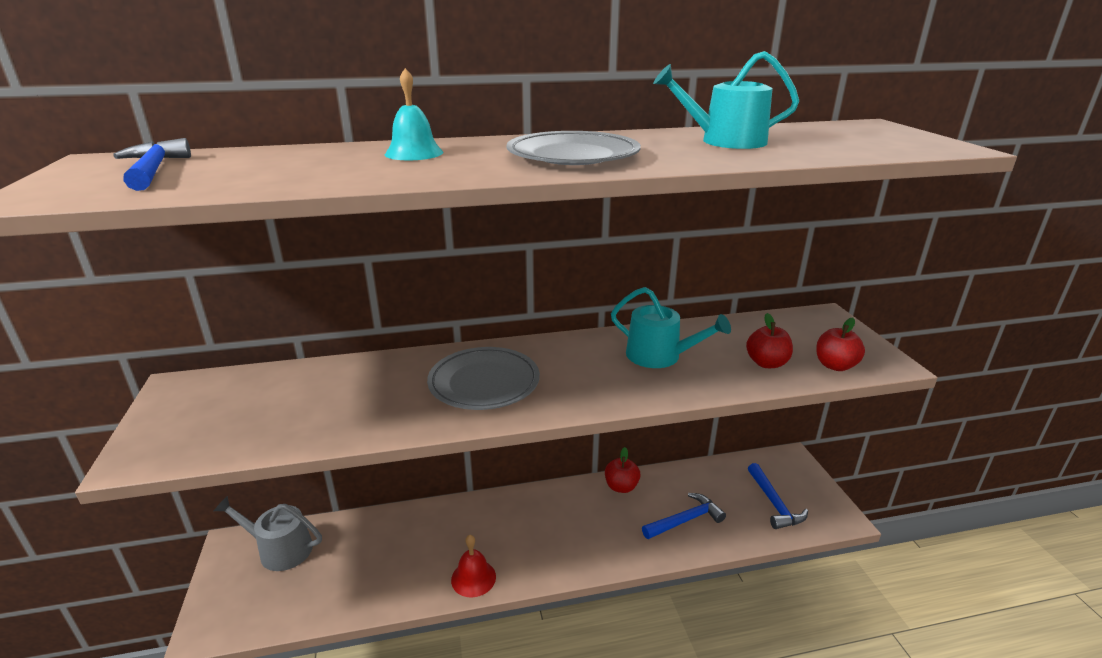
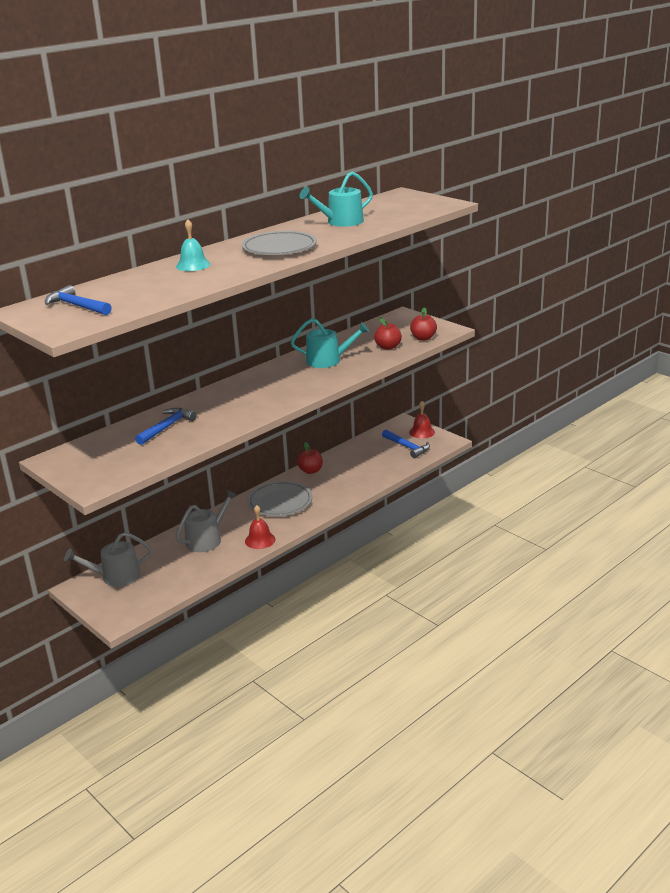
camera: 30 degrees left, 0 degrees up
grey plate [427,347,540,410] -> grey plate moved to [247,481,312,516]
blue hammer [642,493,726,539] -> blue hammer moved to [135,408,196,445]
none -> grey watering can [176,489,238,552]
none -> red bell [409,401,435,439]

